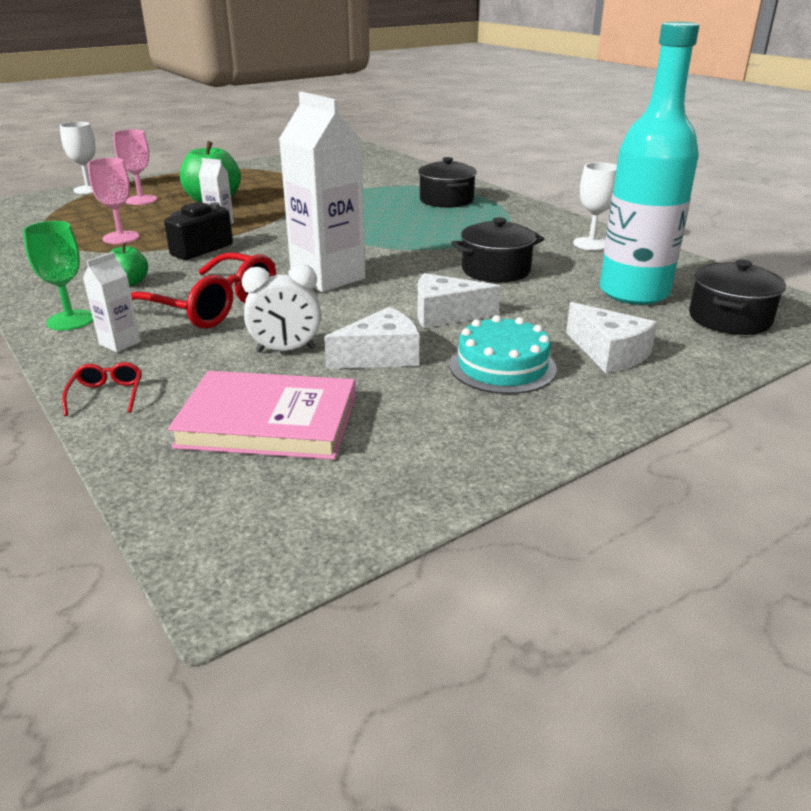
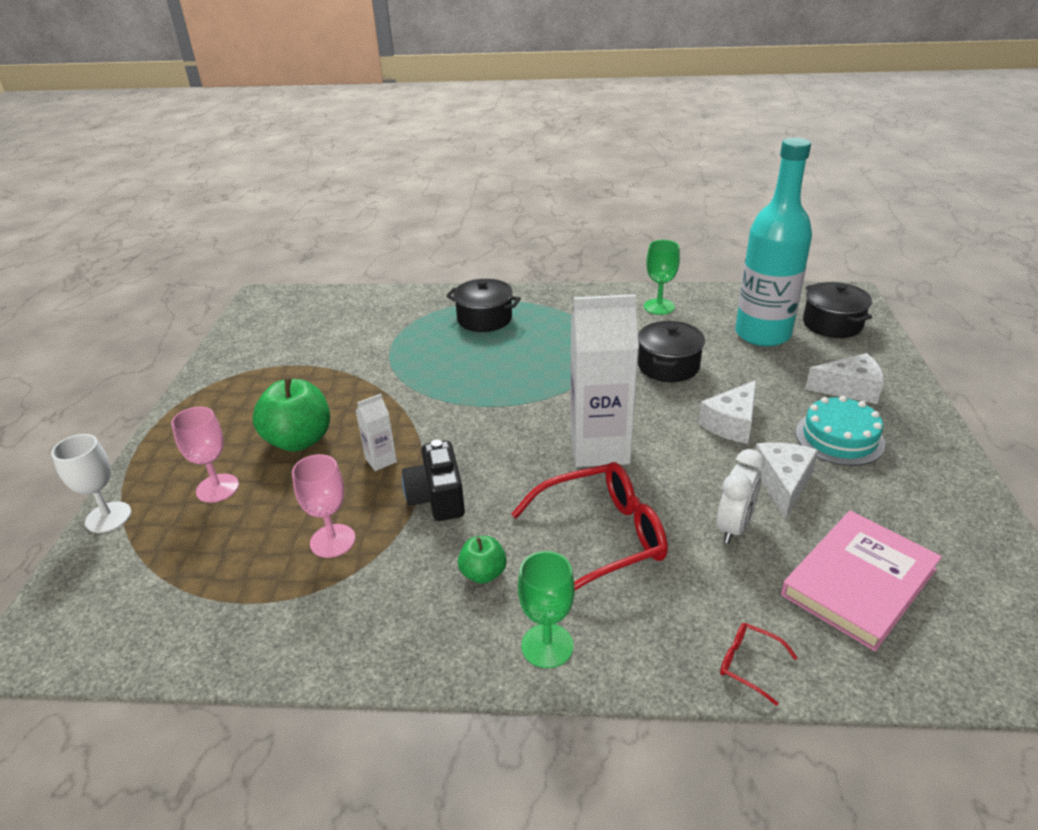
camera: 50 degrees left, 5 degrees up
white carton [83,252,141,352] -> none
white goblet [573,162,617,250] -> green goblet [644,240,680,315]

